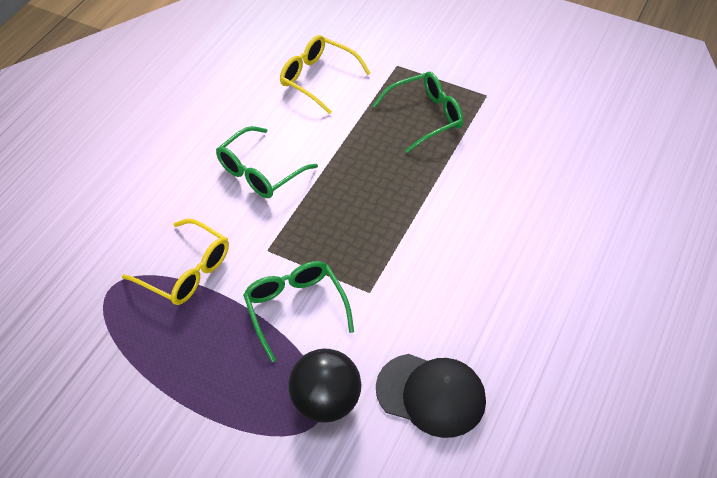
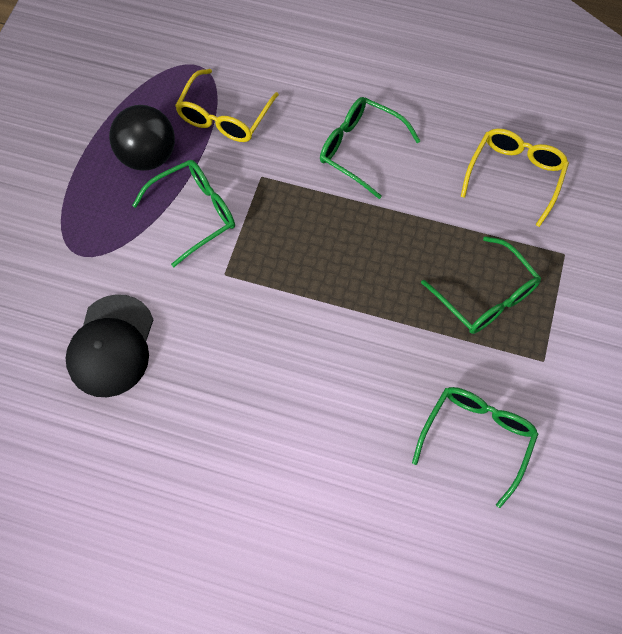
camera: 80 degrees right, 15 degrees up
black ball [288,349,361,423] -> black ball moved to [109,105,175,171]
none -> green glasses [412,387,539,508]

